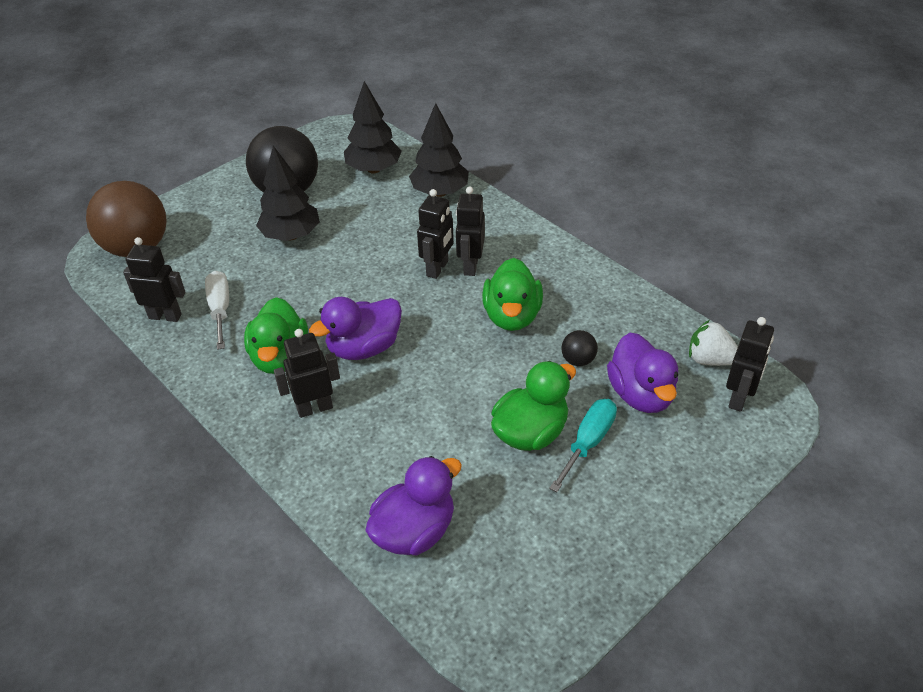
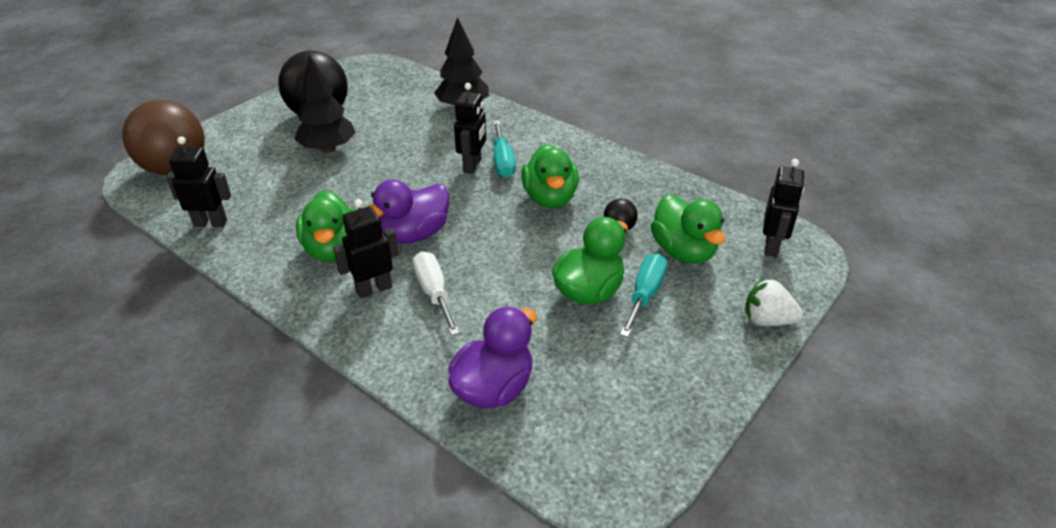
camera: 10 degrees left, 5 degrees down
white screwdriver [205,271,229,350] -> white screwdriver moved to [413,251,460,336]
black tree [344,81,402,173] -> none
black robot [456,186,485,276] -> turquoise screwdriver [493,121,516,178]
purple duck [607,333,678,413] -> green duck [651,194,725,264]
white strawberry [689,320,738,366] -> white strawberry moved to [745,278,803,326]

